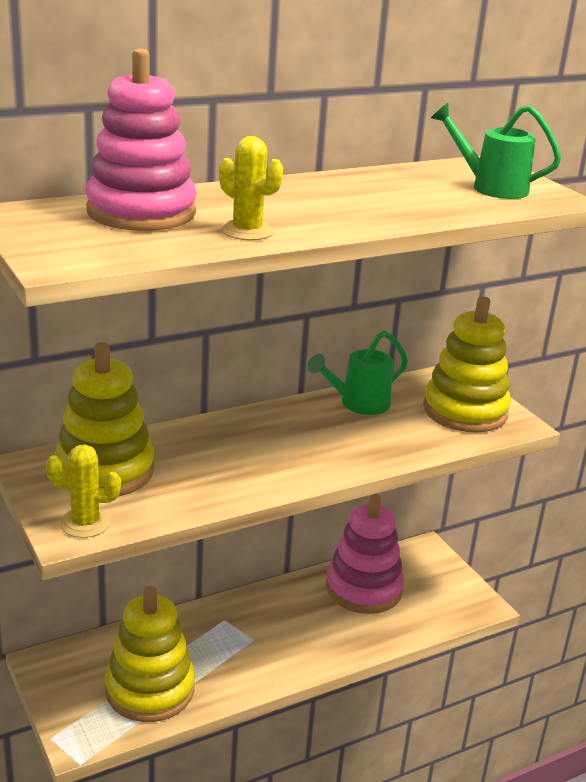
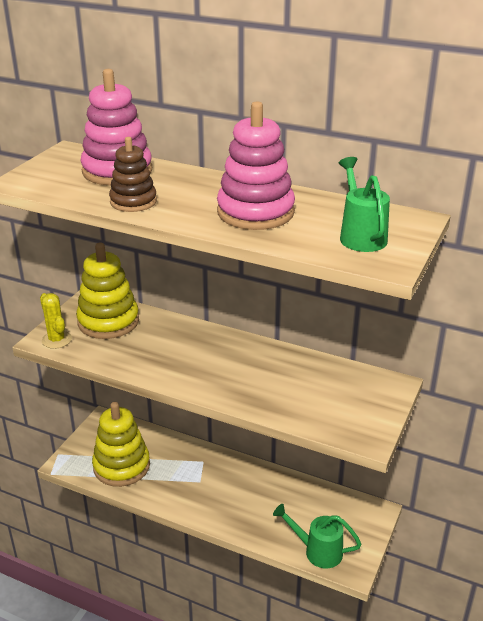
camera: 55 degrees right, 5 degrees up
yellow cactus [219,136,283,240] -> brown stacking toy [109,137,157,212]
green watering can [307,331,408,415] -> green watering can moved to [273,504,361,568]
pink stacking toy [326,494,404,614] -> pink stacking toy moved to [217,101,295,230]
yellow stacking toy [423,296,511,432] -> none

